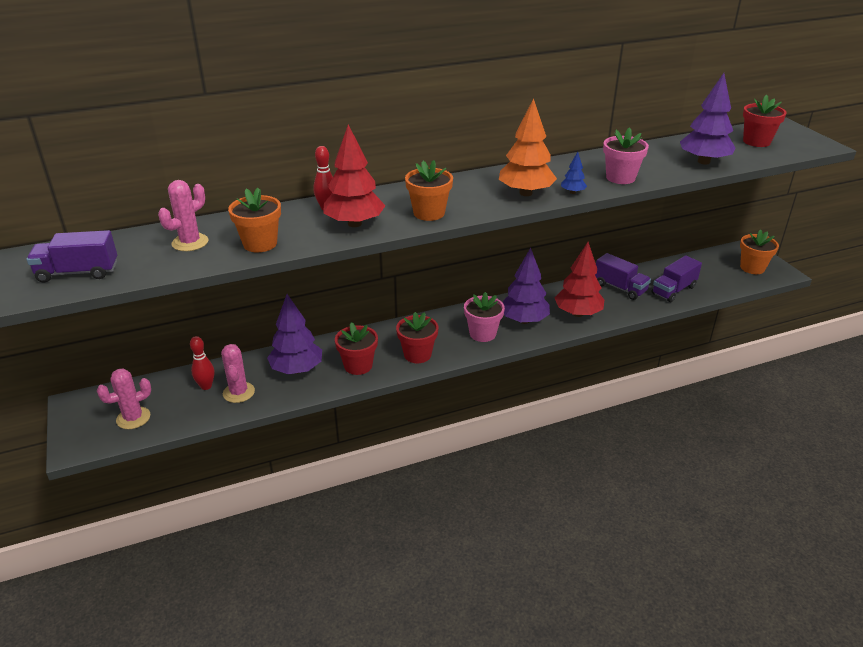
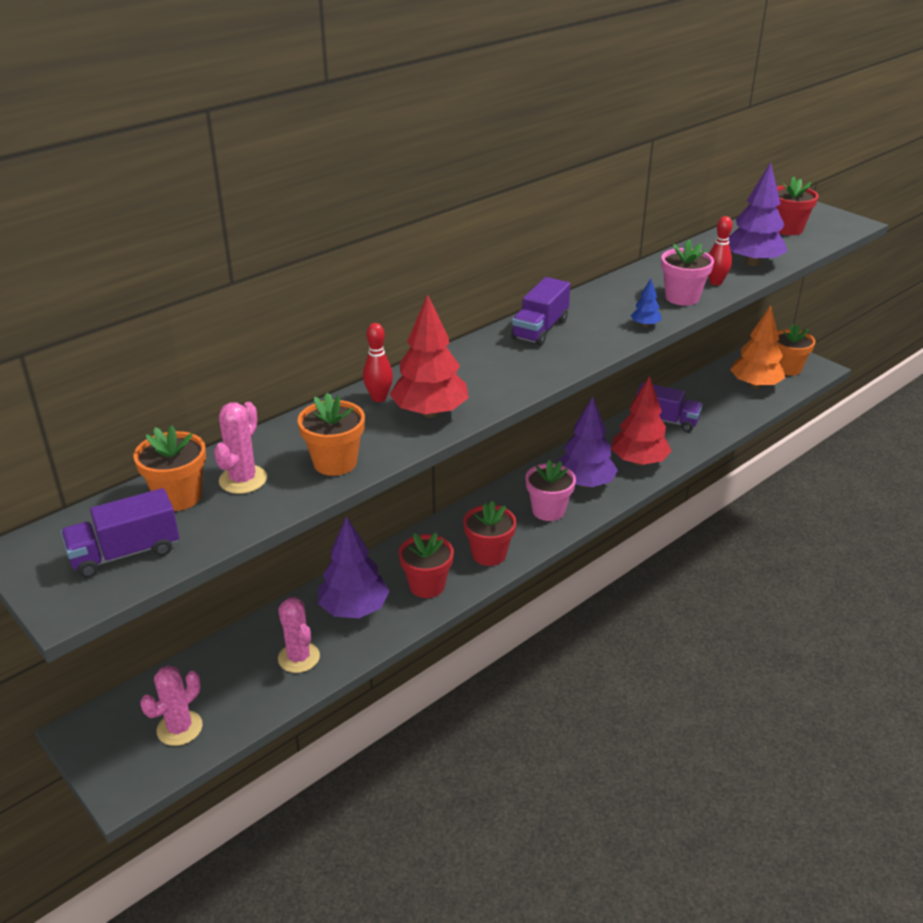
camera: 20 degrees left, 0 degrees up
red bowling pin [190,336,215,390] -> red bowling pin moved to [708,216,733,285]
orange flower pot [405,160,453,221] -> orange flower pot moved to [133,426,206,511]
orange tree [499,98,557,196] -> orange tree moved to [730,305,785,389]
purple truck [652,255,702,302] -> purple truck moved to [511,277,570,346]

